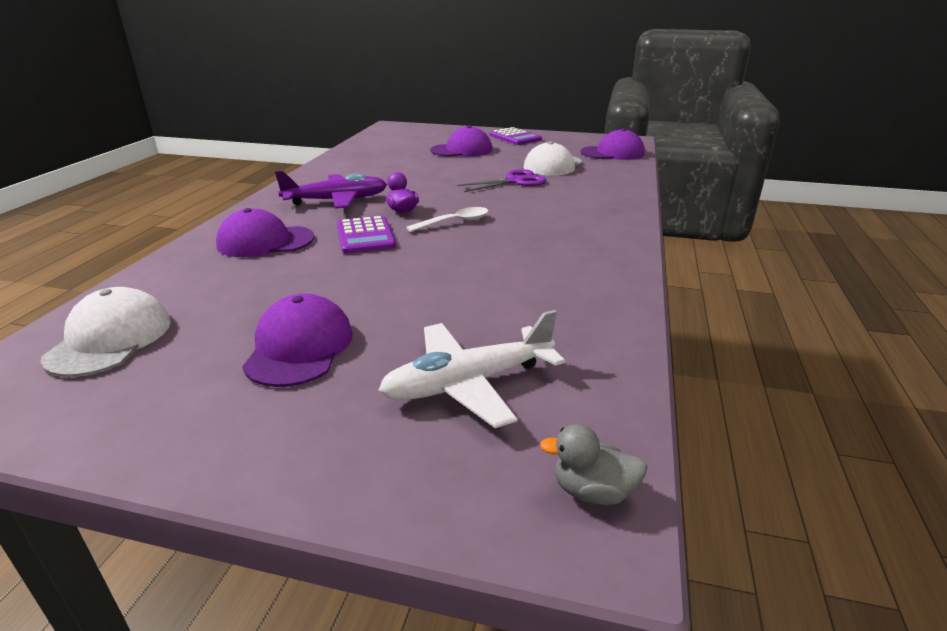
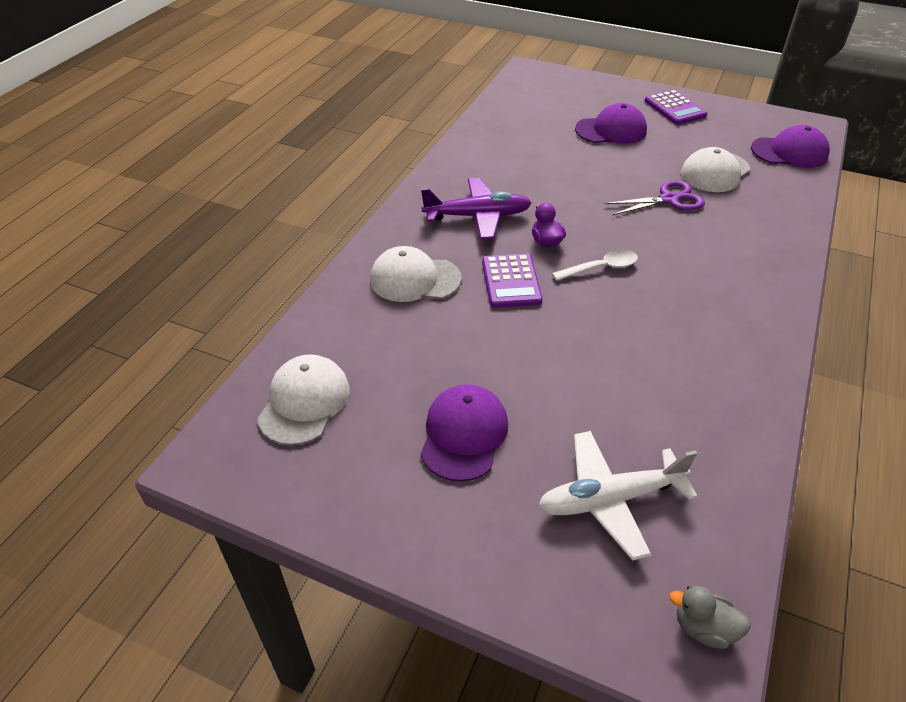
camera: 10 degrees right, 15 degrees up
purple cap [216,208,314,257] -> white cap [370,246,462,302]

